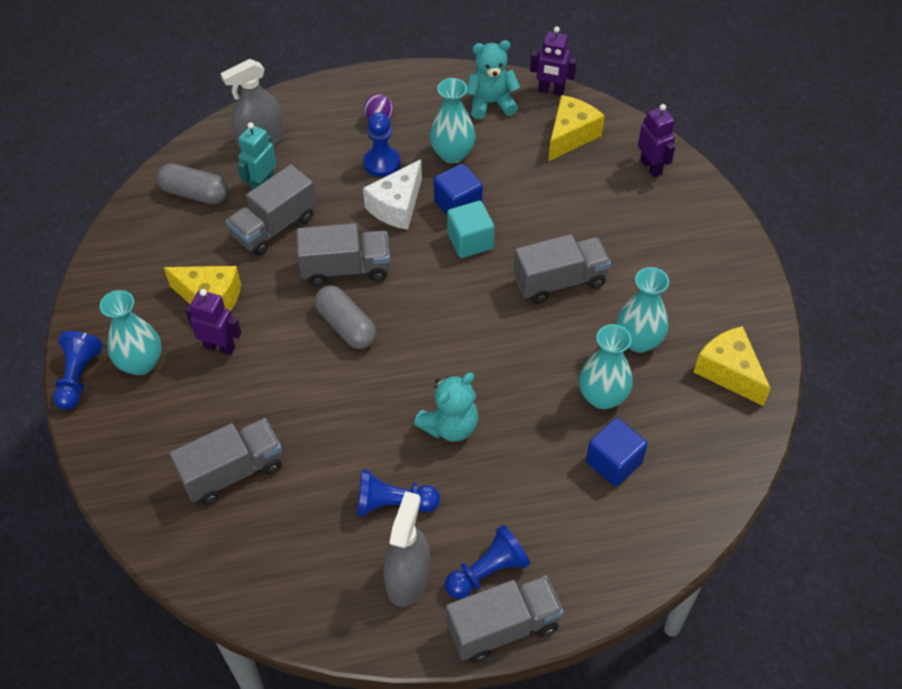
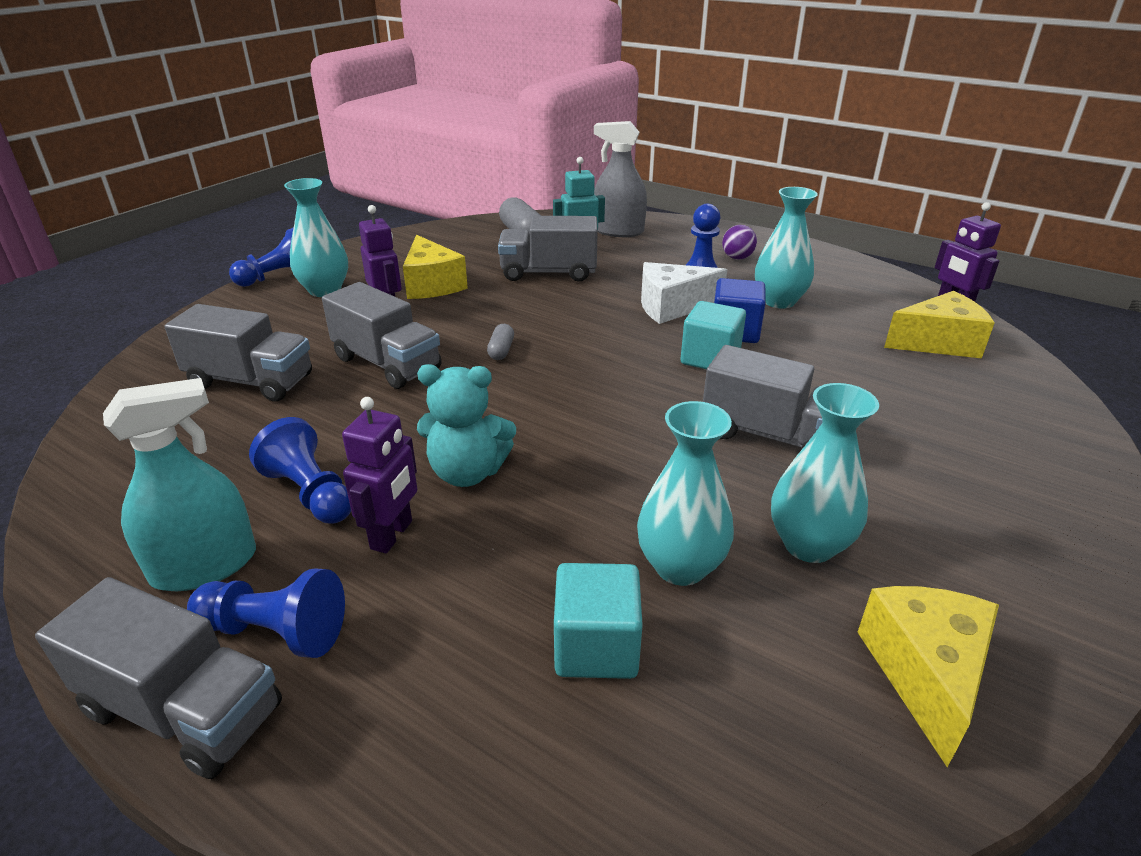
camera: 45 degrees right, 20 degrees down
grey truck [296,223,390,286] -> grey truck moved to [322,282,442,389]
grey capsule [315,285,376,349] -> grey capsule [487,324,514,360], size x0.52
grey spray bottle [383,491,430,607] -> turquoise spray bottle [103,378,256,591]
turquoise teddy bear [466,40,520,119] -> none
blue cube [586,418,648,487] -> turquoise cube [554,563,643,679]
purple robot [638,104,675,177] -> purple robot moved to [342,397,417,554]

